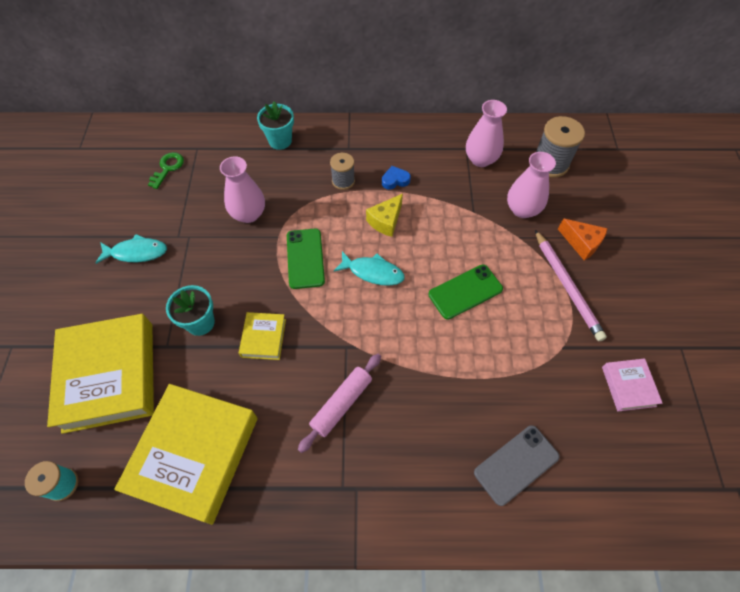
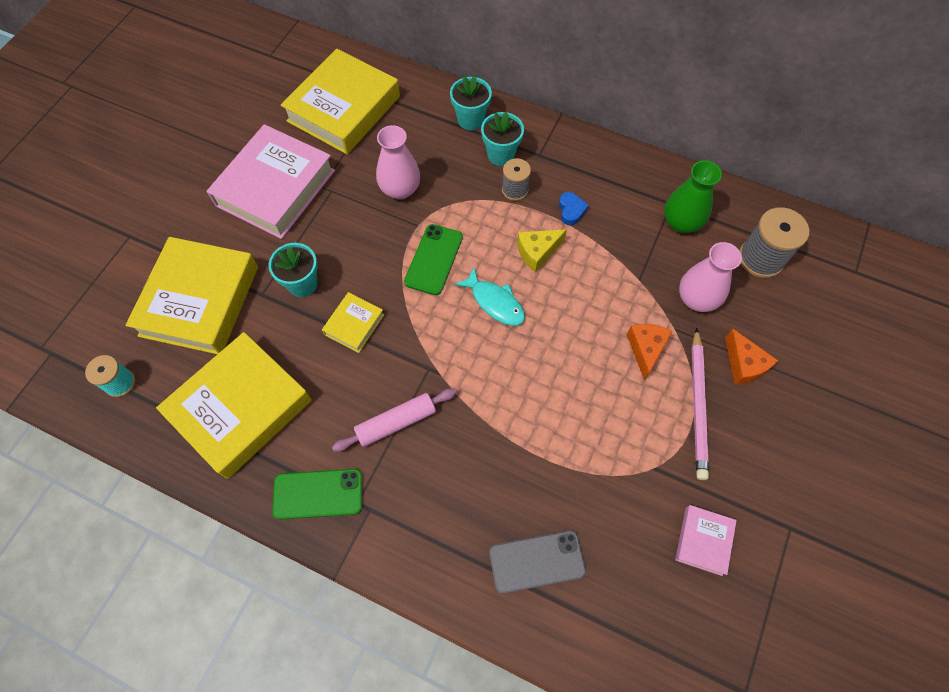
camera: 25 degrees right, 5 degrees up
turquoise fish [96,234,167,264] -> pink book [207,124,335,239]
green key [148,152,184,189] -> yellow book [281,48,400,154]
blue heart [382,166,411,190] -> blue heart turned 75 degrees clockwise [559,192,589,225]
green phone [428,265,503,320] -> green phone moved to [272,469,362,520]
pink vase [466,100,507,167] -> green vase [664,160,722,233]
none -> turquoise flower pot [481,112,524,166]
none -> orange cheese [627,324,672,380]

